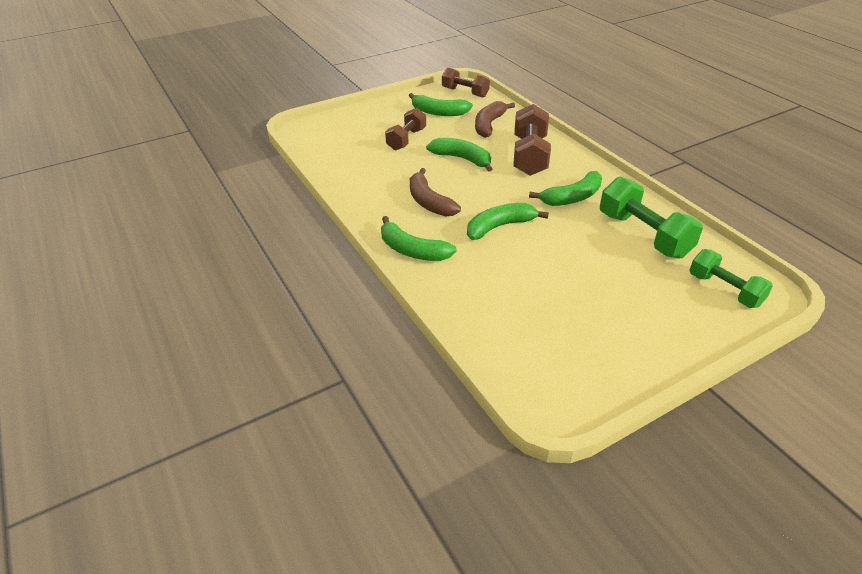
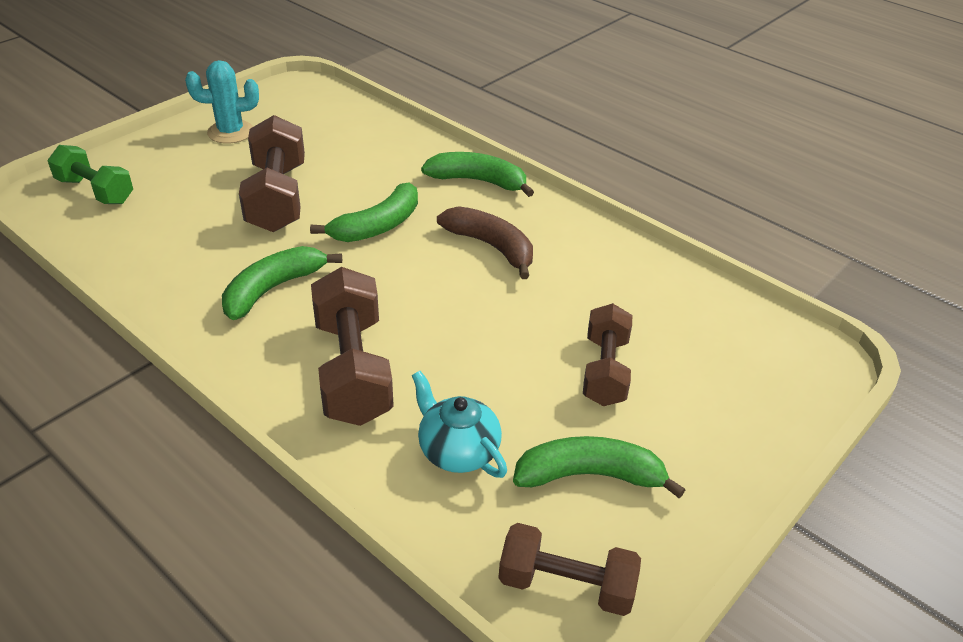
camera: 160 degrees right, 0 degrees up
green banana [426,138,492,172] -> none
brown banana [475,101,515,138] -> turquoise teapot [412,371,507,478]
green dumbbell [600,177,703,259] -> none
none -> turquoise cactus [185,60,259,144]
none -> brown dumbbell [239,115,305,232]

